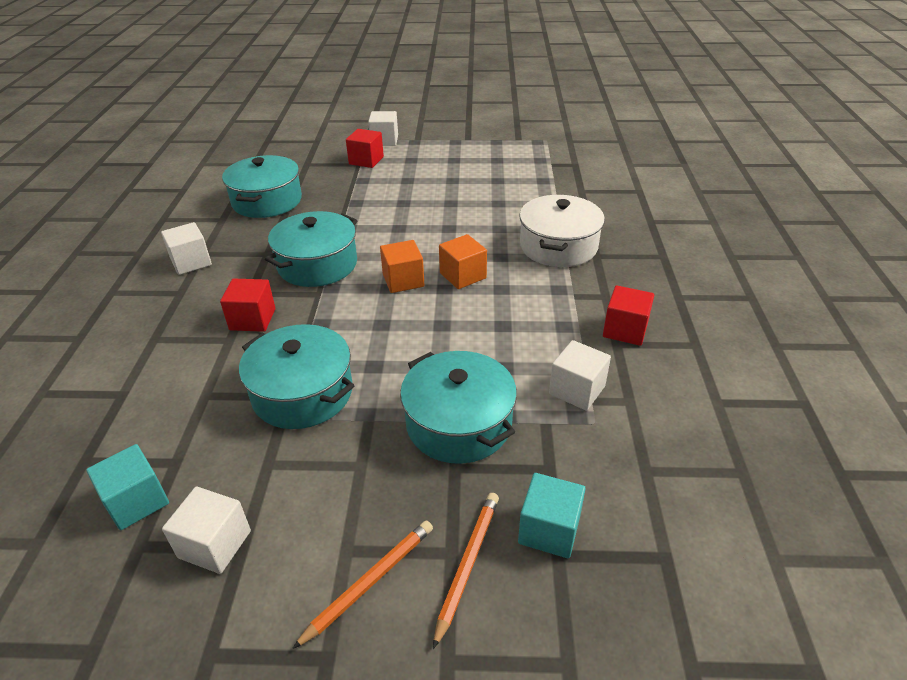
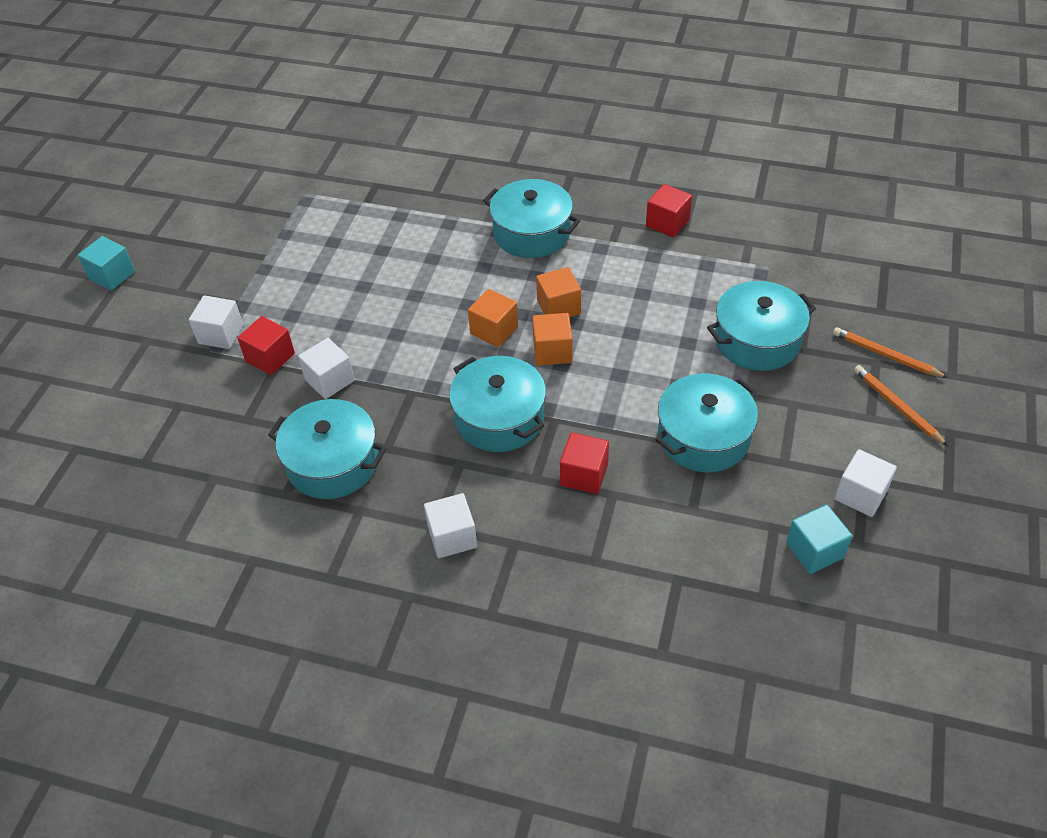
camera: 75 degrees left, 10 degrees up
turquoise cube [518,473,586,558] -> turquoise cube moved to [78,236,135,291]
white pot [519,195,605,267] -> turquoise pot [483,179,581,258]
white cube [549,340,611,411] -> white cube moved to [298,338,354,399]
none -> orange cube [468,289,518,347]

